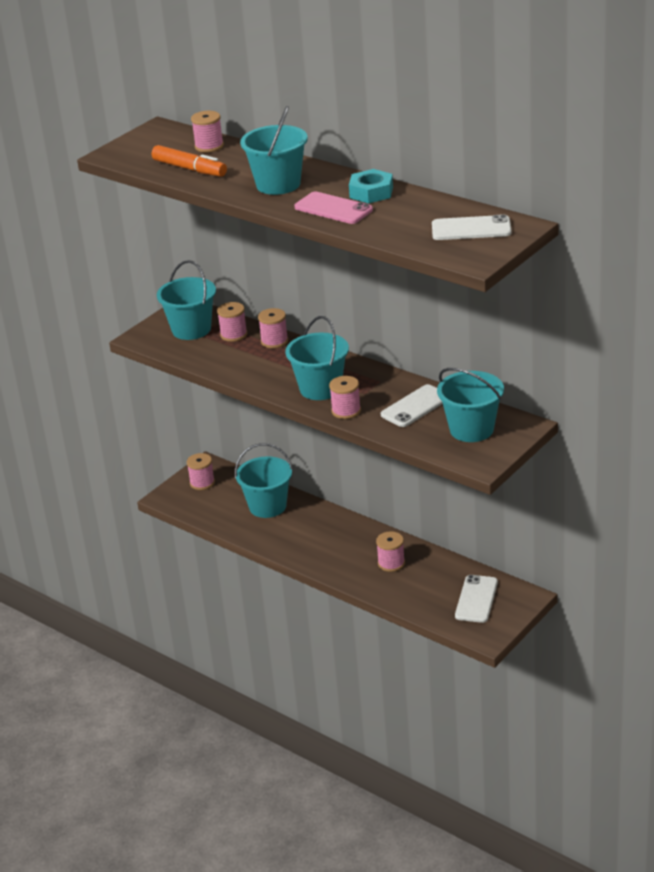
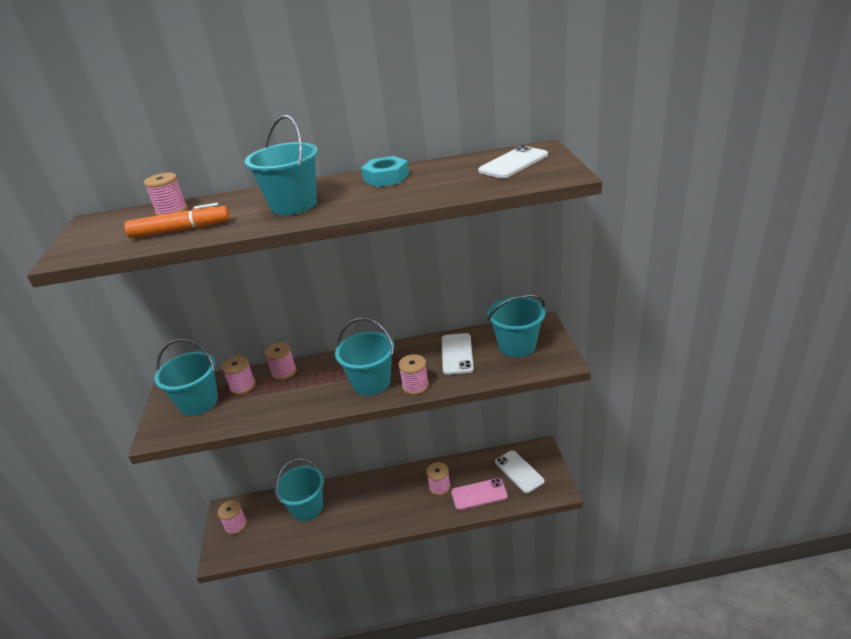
camera: 45 degrees left, 0 degrees up
pink phone [294,191,373,224] -> pink phone moved to [451,478,508,510]

